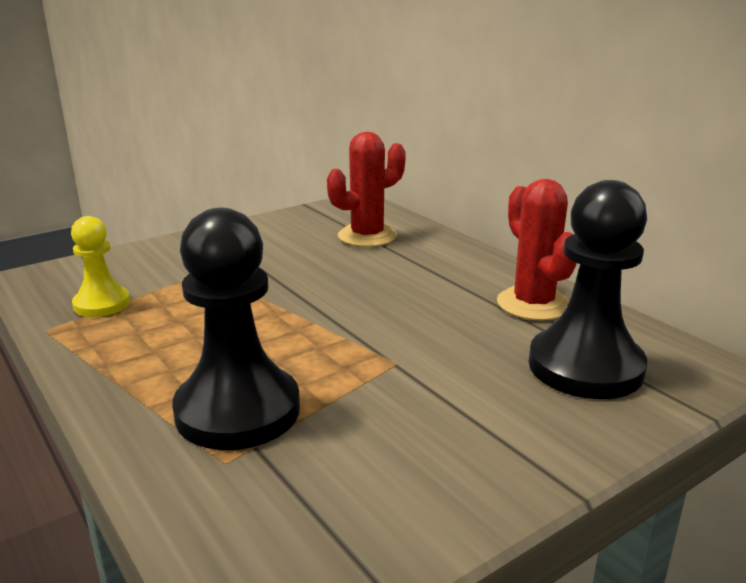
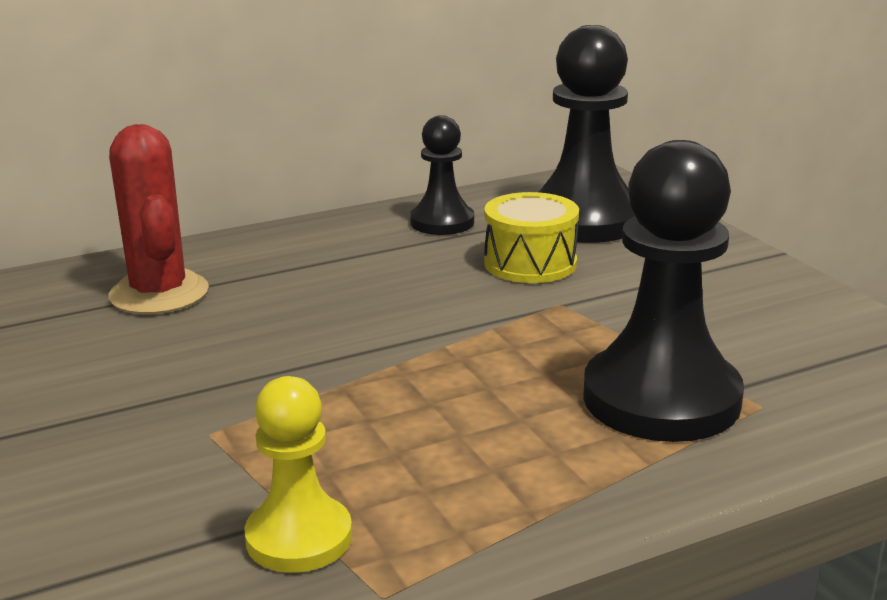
camera: 80 degrees left, 0 degrees up
red cactus [497,179,577,320] -> black pawn [410,115,474,235]
none -> yellow drum [484,192,579,283]

